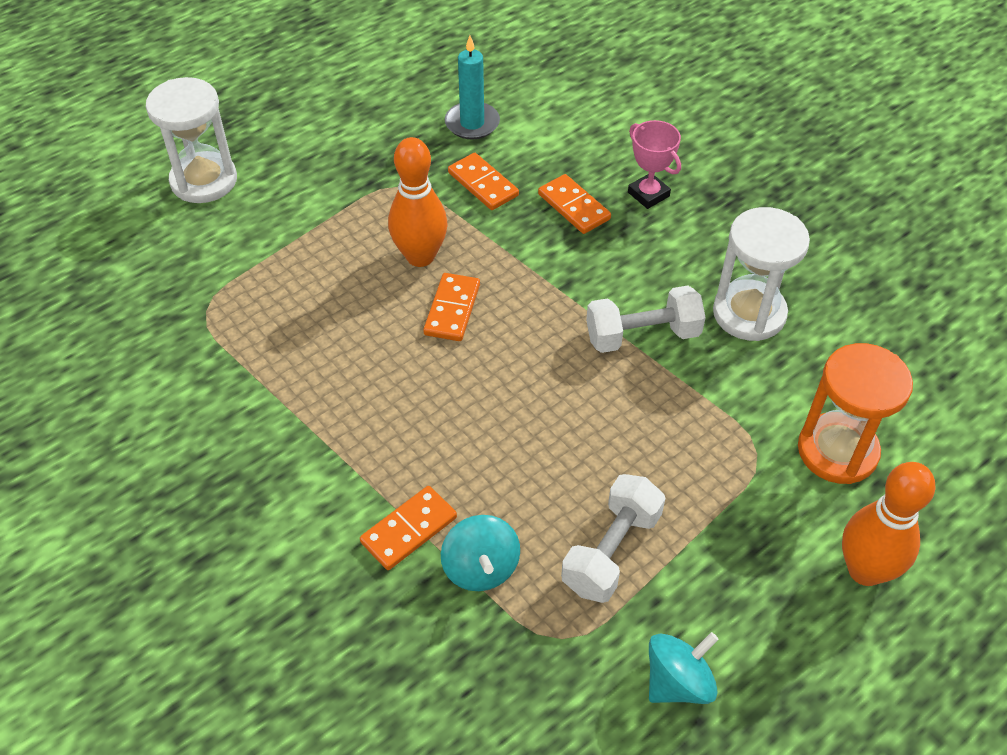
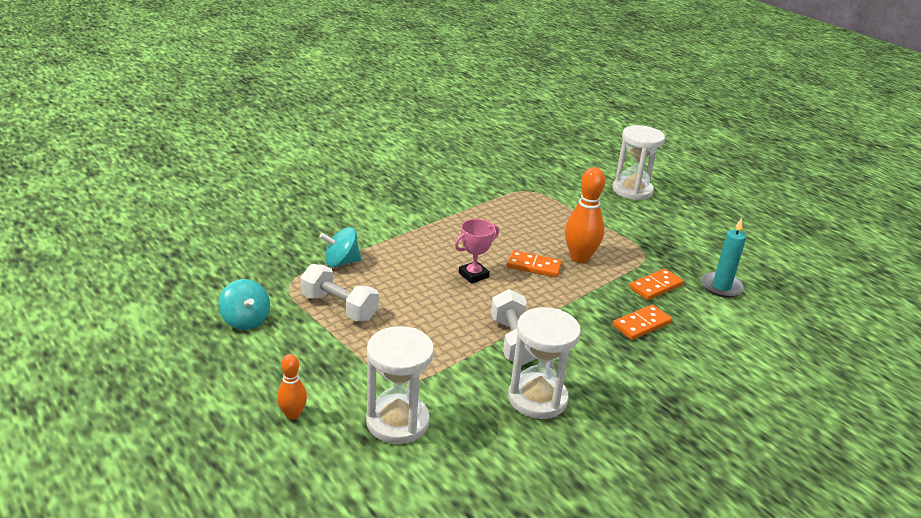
camera: 90 degrees right, 20 degrees down
orange domino [360,486,457,570] -> none
pink trophy [628,120,681,209] -> pink trophy moved to [455,219,499,284]
orange hourglass [798,343,913,484] -> white hourglass [366,326,434,444]
orange bowling pin [842,462,936,586] -> orange bowling pin [277,354,307,420], size x0.56

